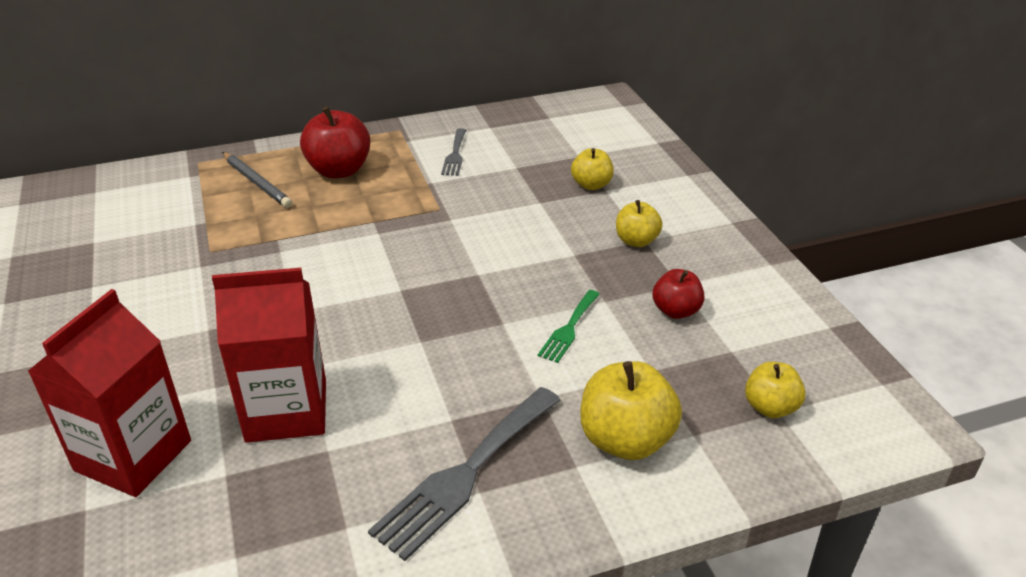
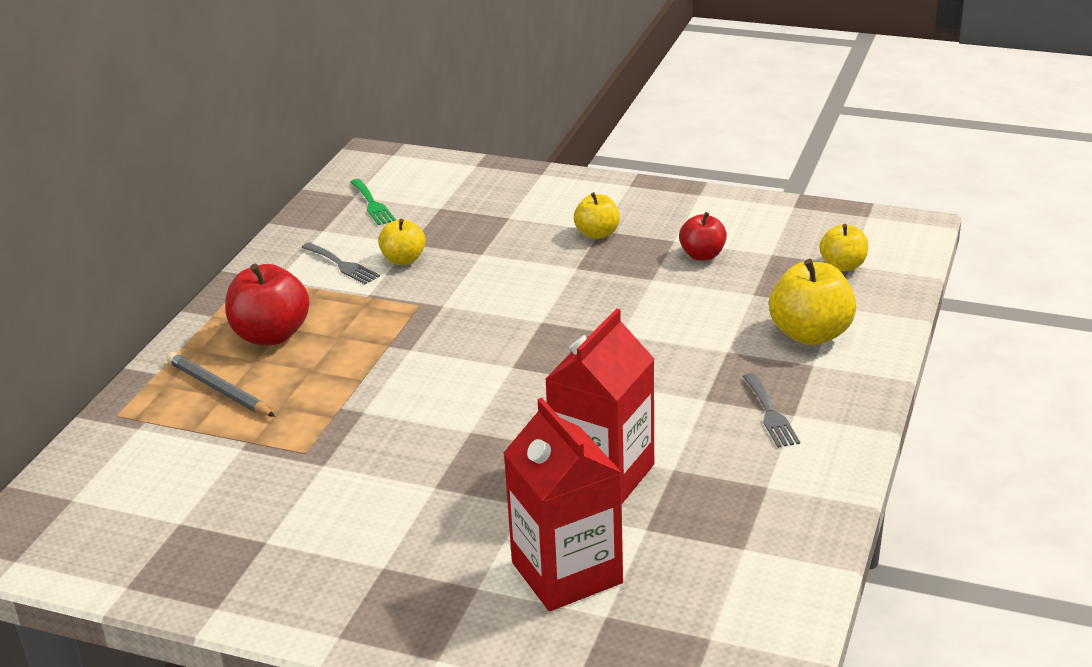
camera: 50 degrees left, 5 degrees down
grey pencil [222,152,293,208] -> grey pencil turned 135 degrees counterclockwise [167,352,275,417]
grey fork [368,387,561,561] -> grey fork [743,373,800,448], size x0.54
green fork [538,290,600,363] -> green fork moved to [351,179,396,225]
yellow apple [571,148,614,190] -> yellow apple moved to [378,219,426,265]

